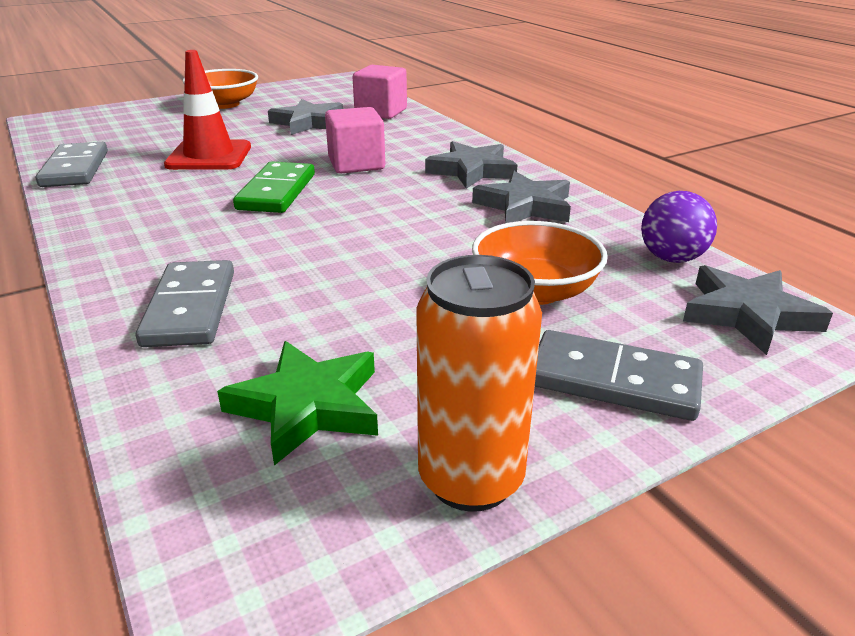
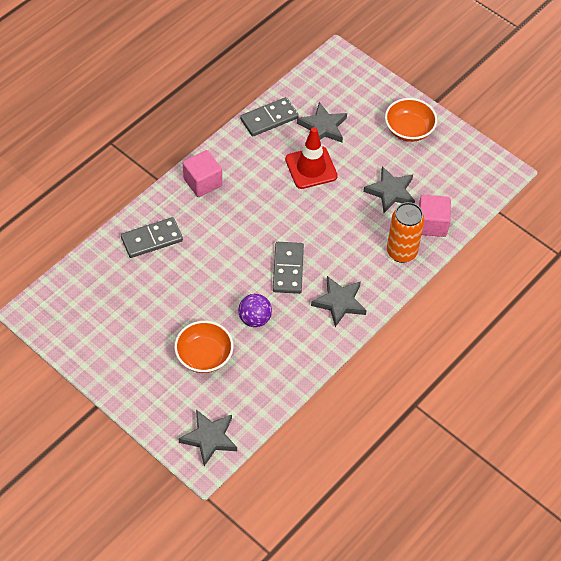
camera: 70 degrees right, 25 degrees up
green star [217,341,378,466] -> none
green domino [233,161,315,213] -> none
pink cube [325,107,385,174] -> pink cube moved to [183,150,222,197]
orange can [416,255,542,512] -> orange can moved to [387,202,424,263]
grey star [472,171,571,223] -> grey star moved to [297,102,347,142]
grey domino [535,330,703,421] -> grey domino moved to [273,242,304,294]
purple ball [641,191,717,263] -> purple ball moved to [238,294,272,327]

